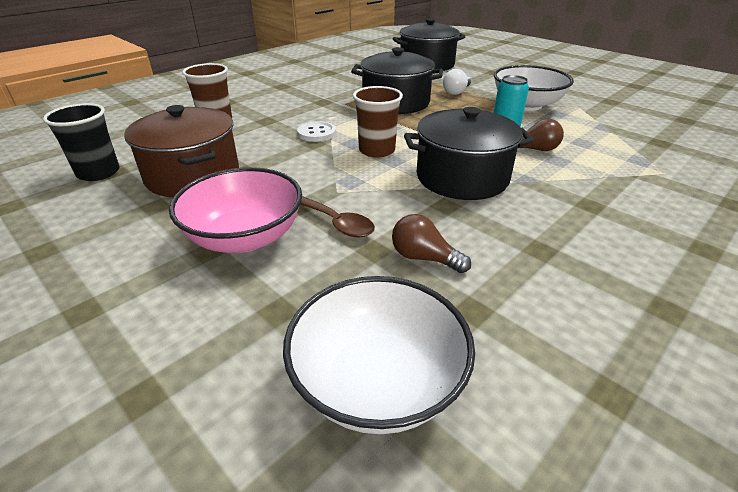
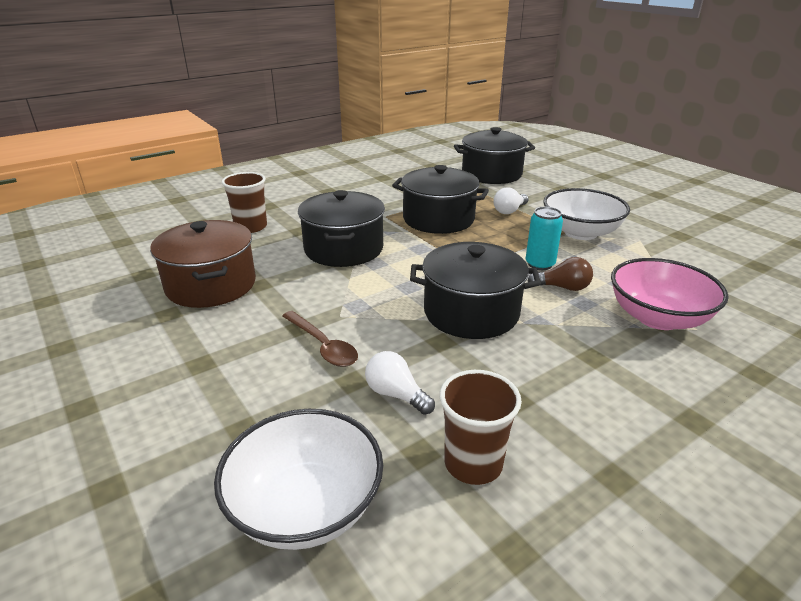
camera: 10 degrees right, 5 degrees down
black cup [43,103,119,181] -> none
pink bowl [169,167,302,253] -> pink bowl moved to [611,258,729,330]
white button [297,121,336,142] -> black pot [298,190,385,267]
brown cup [353,86,403,158] -> brown cup moved to [440,370,522,485]
brown light bulb [392,214,471,273] -> white light bulb [365,351,435,415]

